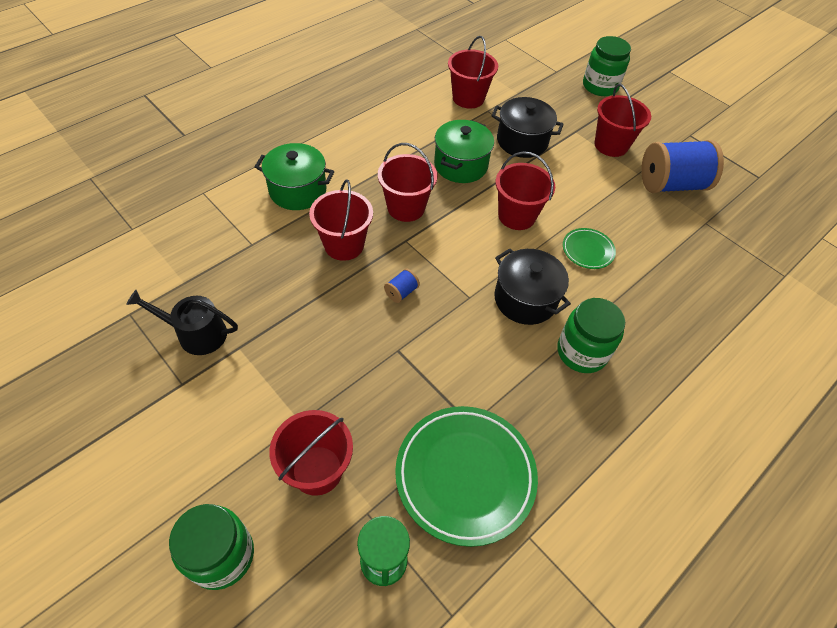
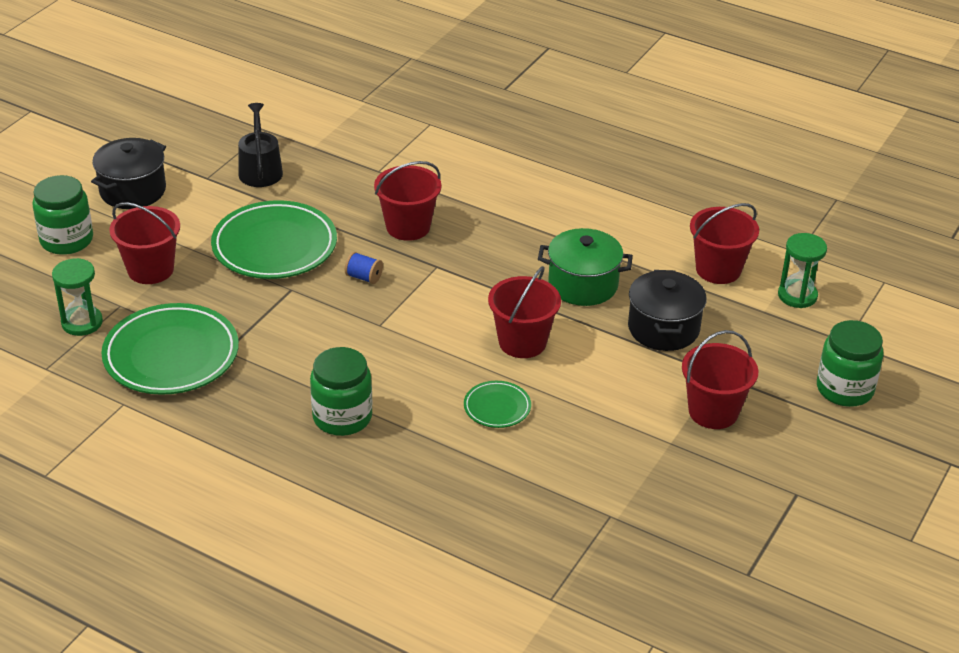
camera: 75 degrees right, 15 degrees down
green pot [255,143,334,210] -> none
red bucket [378,143,437,222] -> none
black pot [494,248,571,325] -> black pot moved to [91,138,166,209]
blue spool [641,140,724,193] -> none
none -> green plate [211,200,337,279]
none -> green hourglass [778,233,827,308]

